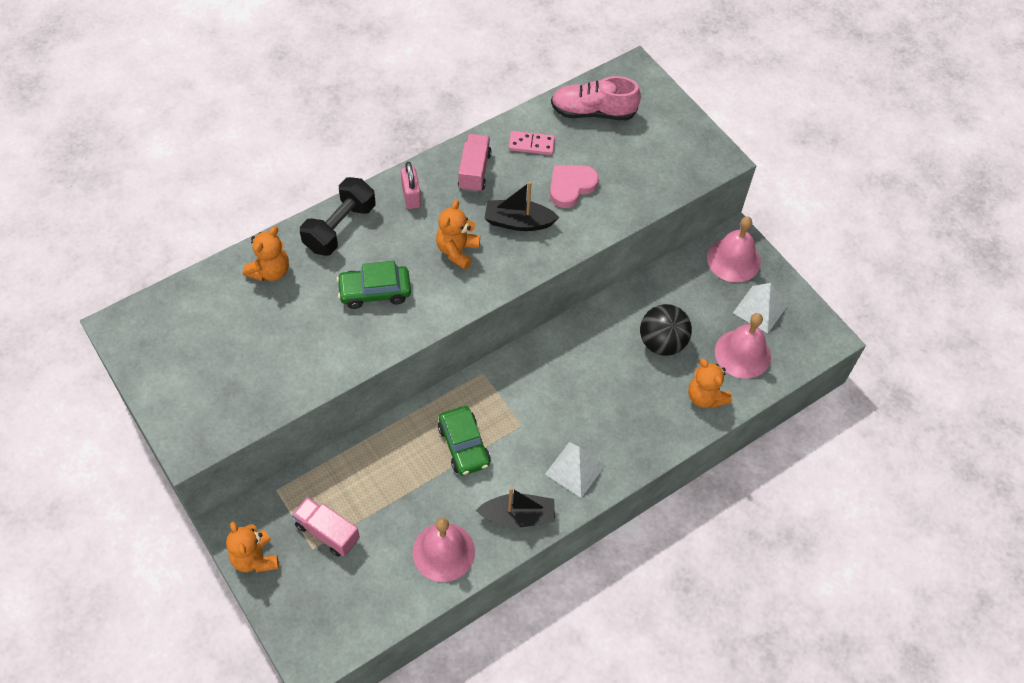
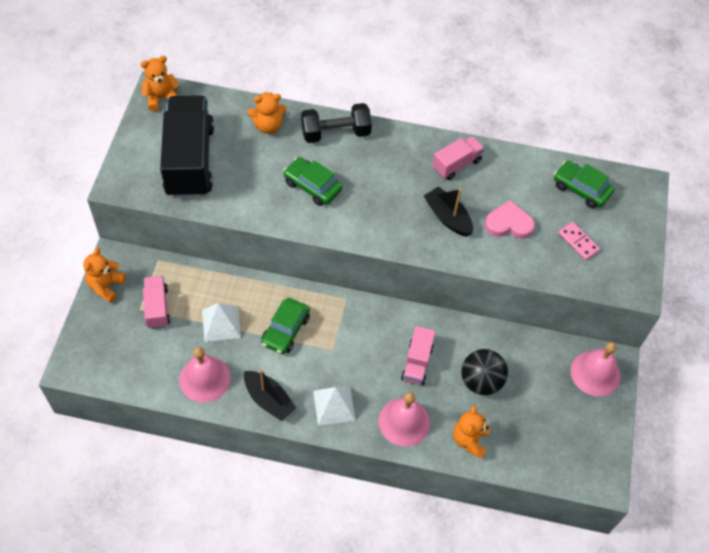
camera: 45 degrees right, 0 degrees up
pink padlock [401,162,421,209] -> none
orange teddy bear [436,200,480,269] -> orange teddy bear moved to [141,56,179,111]
pink domino [509,131,555,155] -> pink domino moved to [558,222,600,260]
pink shoe [551,76,641,120] -> green car [554,161,614,209]
pink bell [715,313,771,379] -> pink bell moved to [379,392,430,447]
white pyramid [733,283,787,333] -> white pyramid moved to [202,303,241,342]
none -> black truck [160,96,214,198]
none -> pink truck [401,326,435,385]

